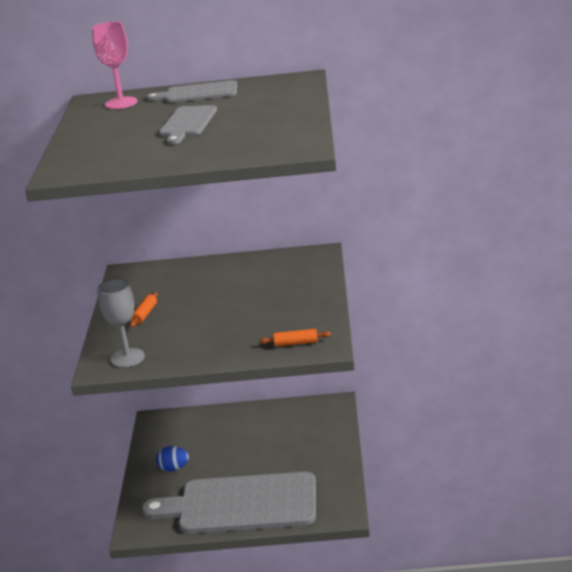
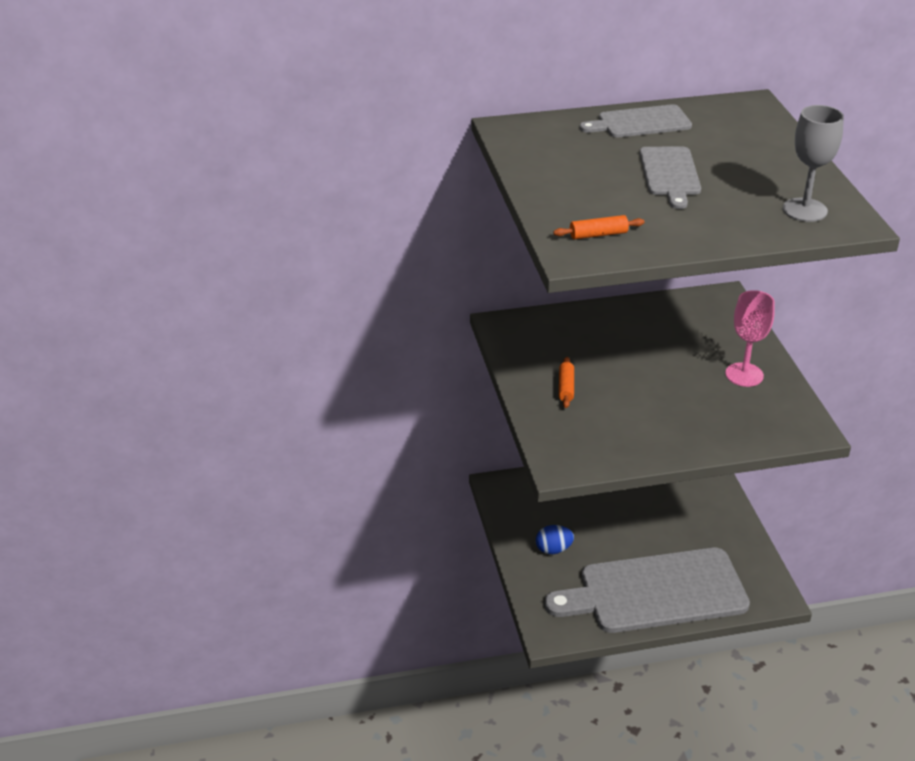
camera: 15 degrees left, 10 degrees up
pink goblet [92,22,138,109] -> pink goblet moved to [725,290,775,387]
grey goblet [97,279,145,368] -> grey goblet moved to [783,105,844,222]
orange rolling pin [260,329,331,346] -> orange rolling pin moved to [553,215,645,239]

